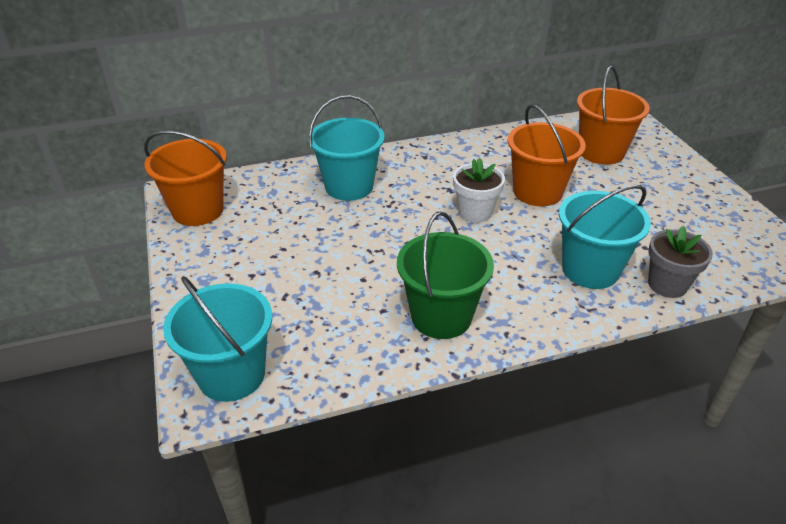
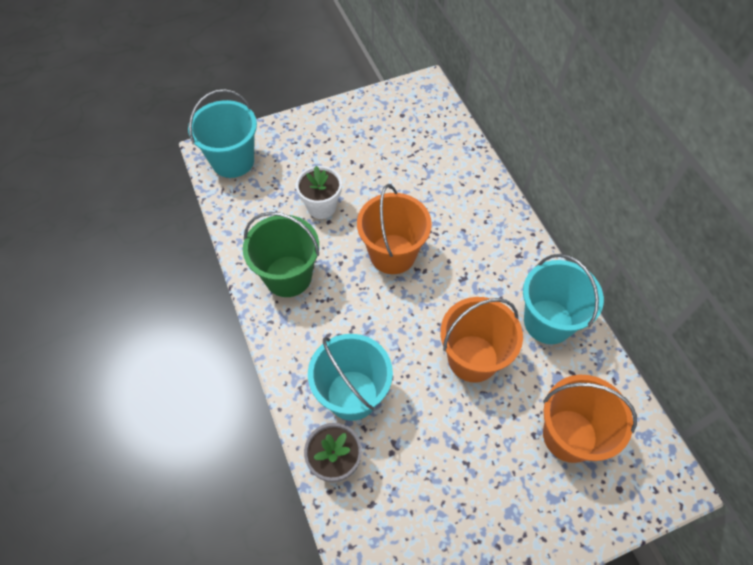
camera: 85 degrees right, 20 degrees up
orange bucket [144,131,227,226] -> orange bucket moved to [357,184,432,274]
turquoise bucket [309,95,385,201] -> turquoise bucket moved to [523,254,604,344]
white flower pot [453,158,505,223] -> white flower pot moved to [296,166,342,219]

